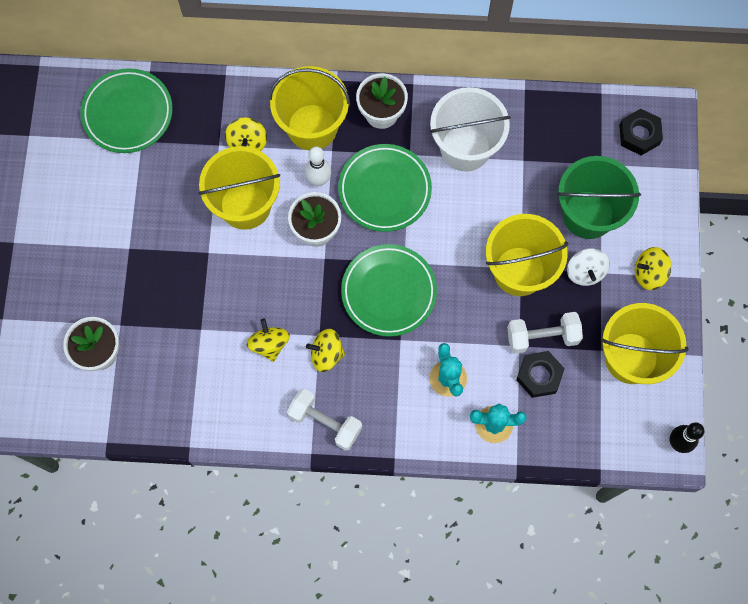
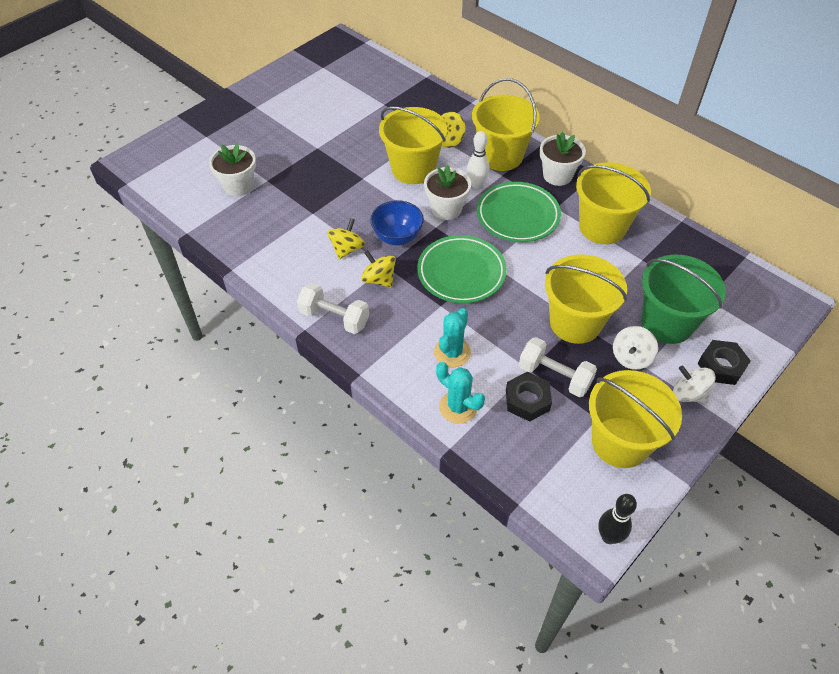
camera: 40 degrees right, 20 degrees down
green plate [80,68,173,153] -> none
white dumbbell [287,389,362,451] -> white dumbbell turned 45 degrees counterclockwise [297,283,369,334]
white bucket [430,87,511,172] -> yellow bucket [576,162,651,244]
black nut [619,109,663,156] -> black nut moved to [697,340,751,385]
yellow spinning top [635,247,672,290] -> white spinning top [673,366,716,403]
none -> blue bowl [370,200,424,245]

